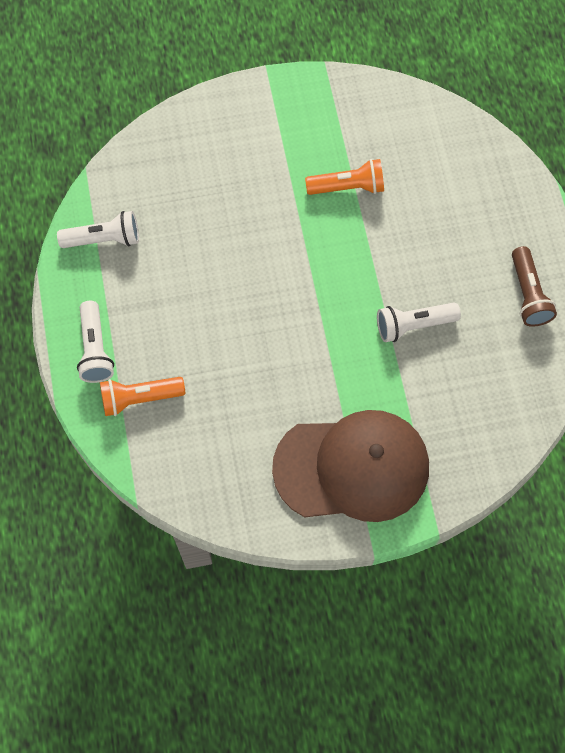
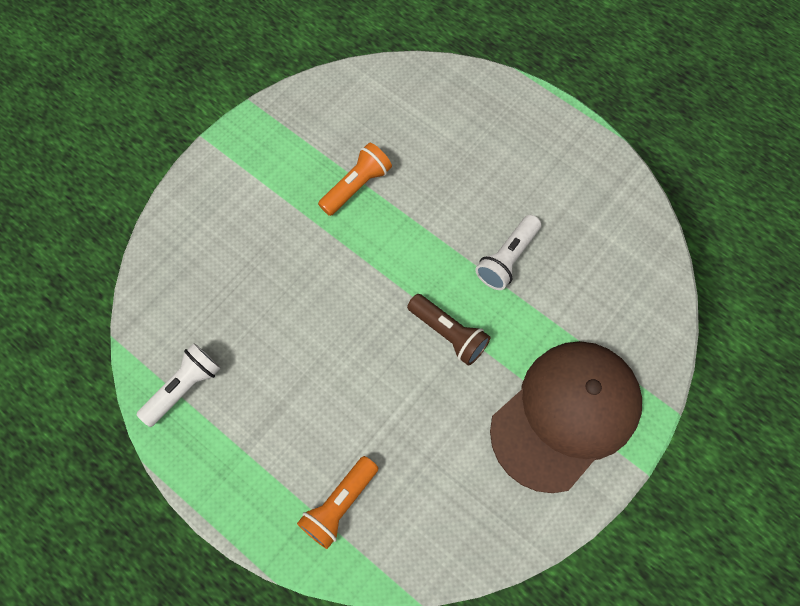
camera: 40 degrees left, 0 degrees up
white flashlight [77,301,114,383] -> none
brown flashlight [512,246,557,327] -> brown flashlight moved to [407,294,490,366]

